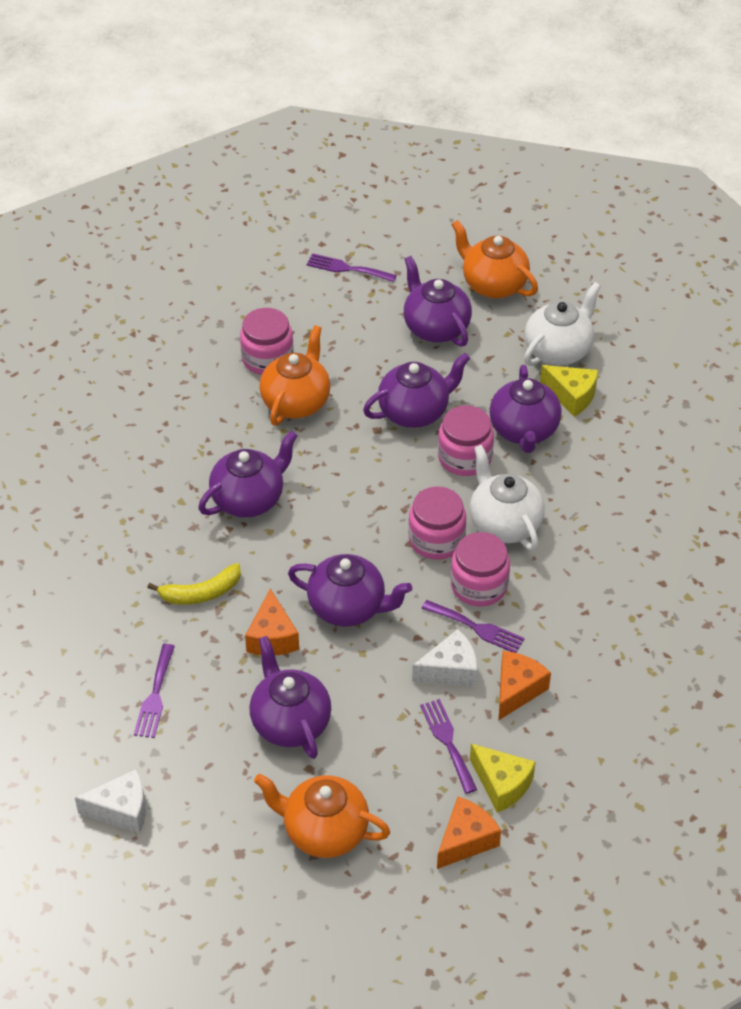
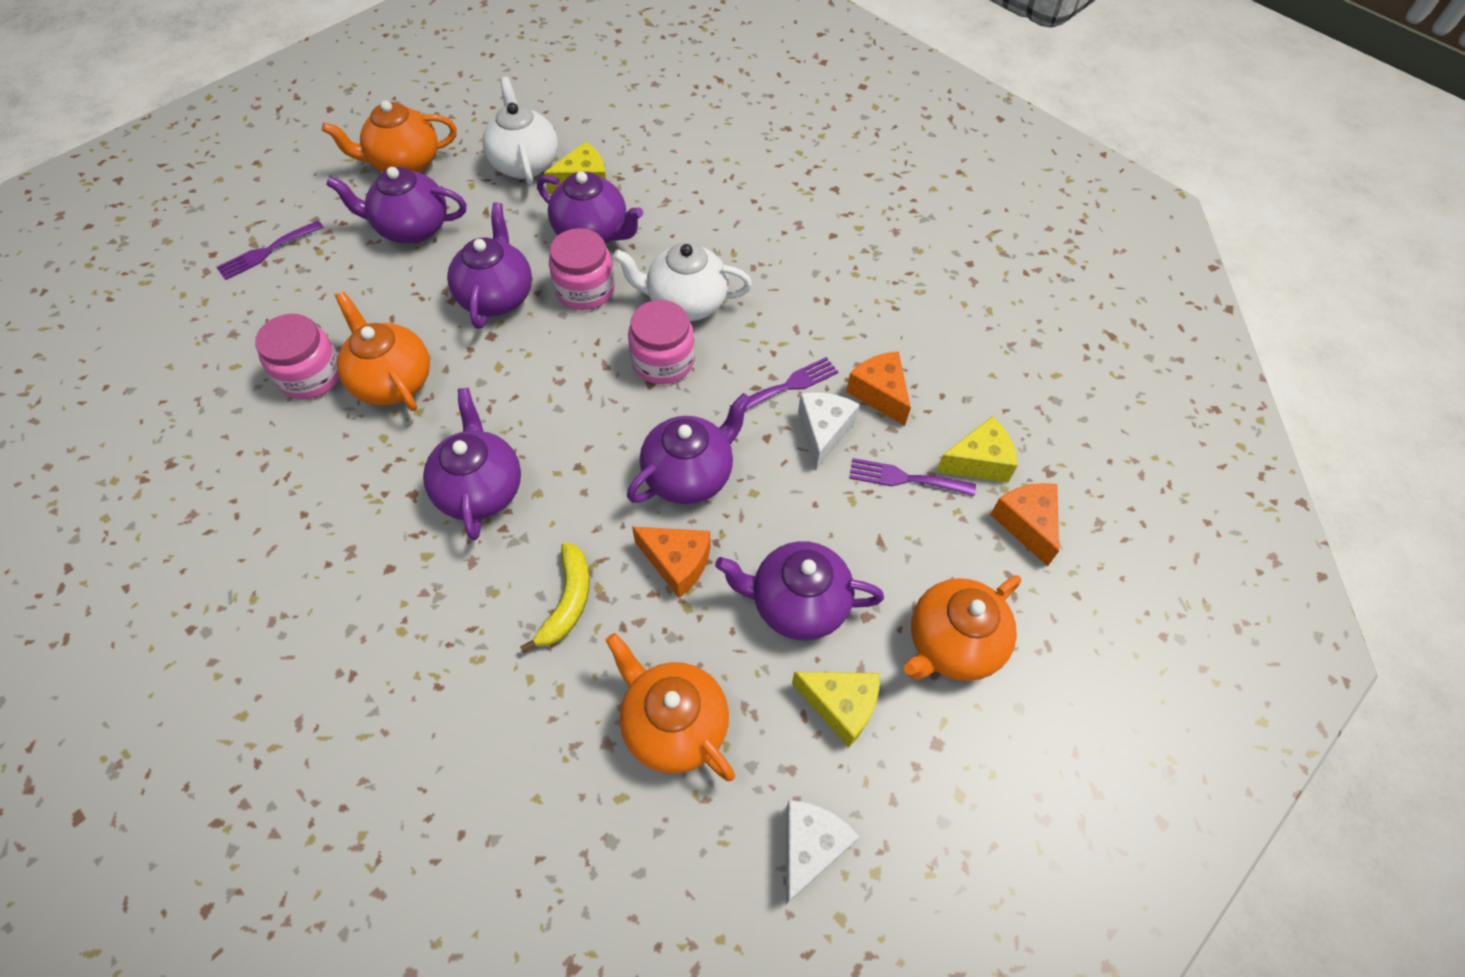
camera: 60 degrees left, 10 degrees up
purple fork [134,644,175,738] -> orange teapot [606,633,735,781]
pink jar [451,532,510,607] -> none
none -> yellow cheese [792,672,880,747]

